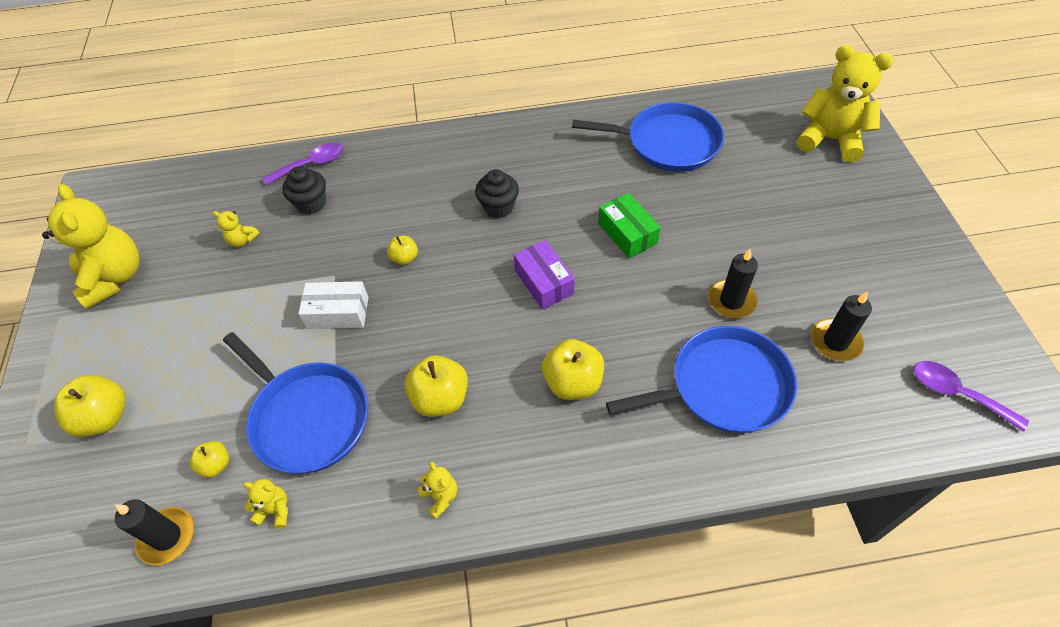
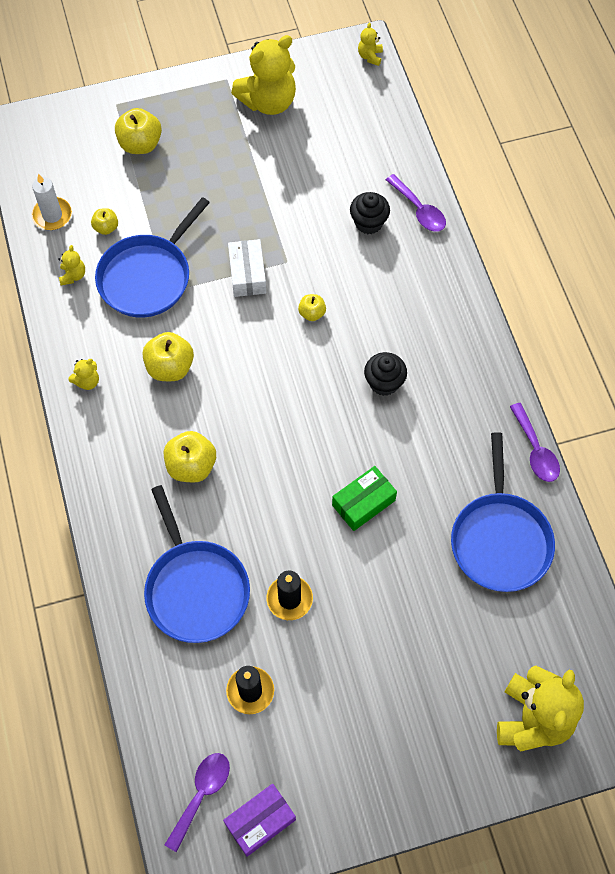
camera: 80 degrees right, 10 degrees up
black candle [115,499,194,565] -> white candle [31,174,72,230]
yellow teddy bear [213,211,259,247] -> yellow teddy bear moved to [358,23,383,66]
purple box [514,240,575,309] -> purple box moved to [223,784,296,857]
none -> purple spoon [510,403,560,482]

